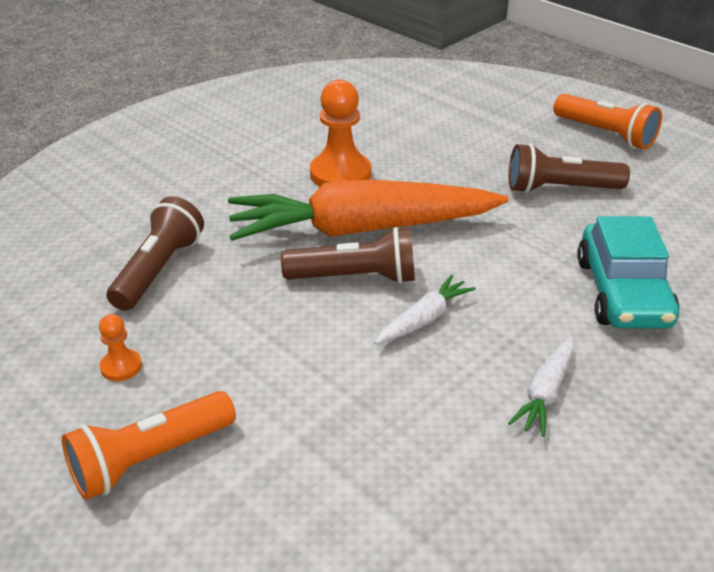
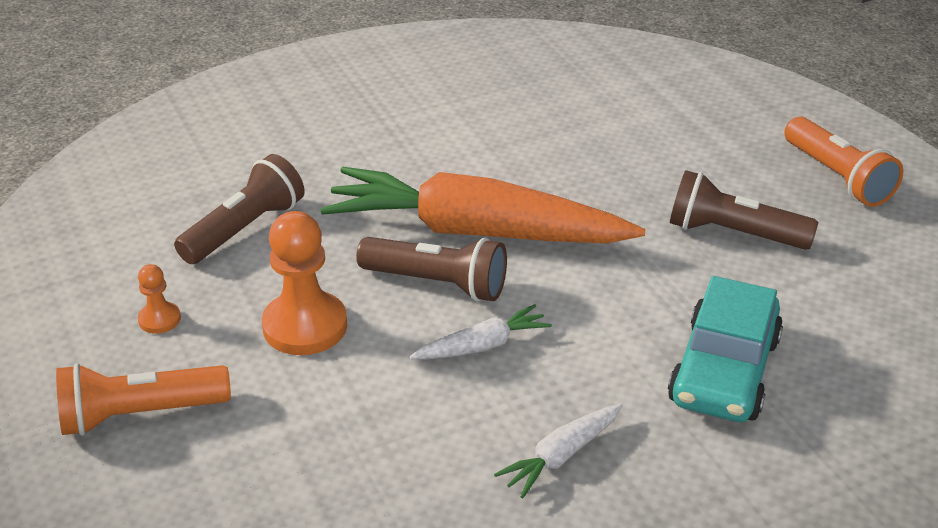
camera: 20 degrees right, 0 degrees up
orange pawn [310,80,371,187] -> orange pawn moved to [262,211,347,355]

